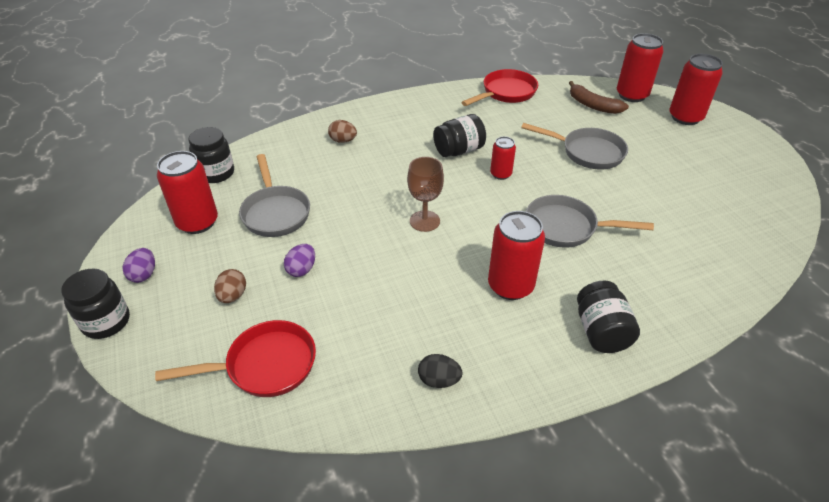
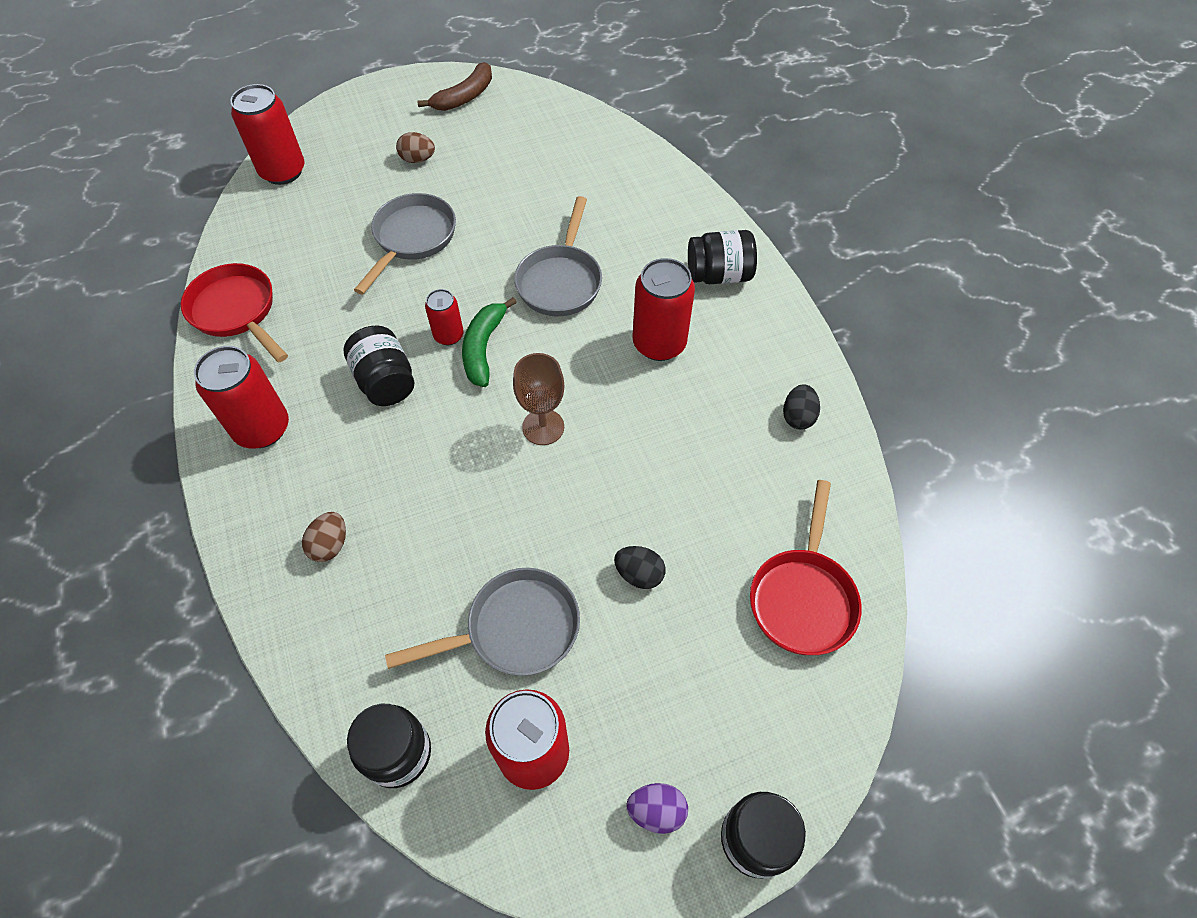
camera: 90 degrees left, 15 degrees up
red pan [155,320,316,397] -> red pan turned 150 degrees counterclockwise [750,480,862,655]
brown egg [214,269,246,303] -> brown egg moved to [396,132,435,163]
purple egg [284,244,315,277] -> black egg [614,546,666,589]
brown banana [569,81,629,114] -> brown banana moved to [417,62,492,111]
red can [669,54,723,125] -> red can moved to [194,346,289,448]
none -> green banana [462,297,517,387]

